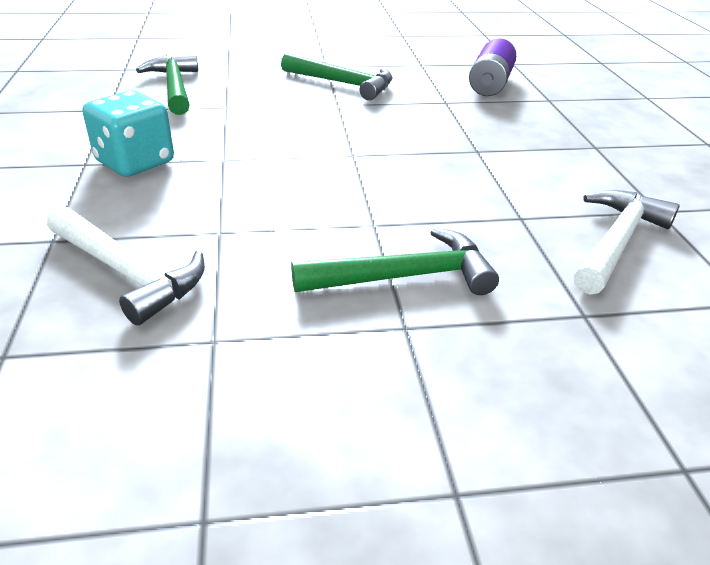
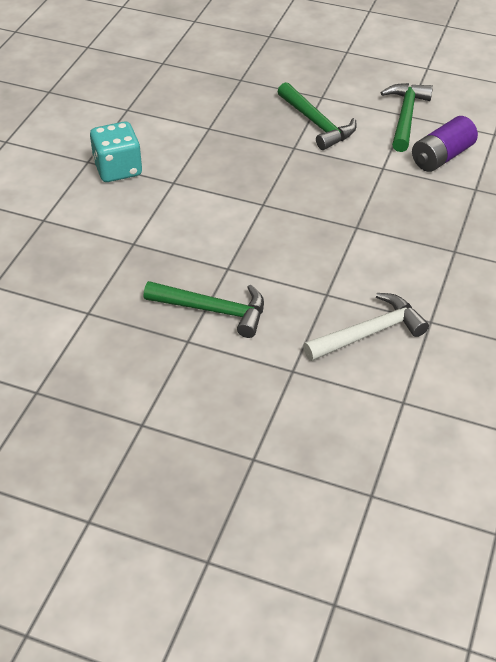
camera: 30 degrees right, 10 degrees up
white hammer [47,206,205,325] -> none
green hammer [136,53,198,115] -> green hammer moved to [381,83,433,152]

